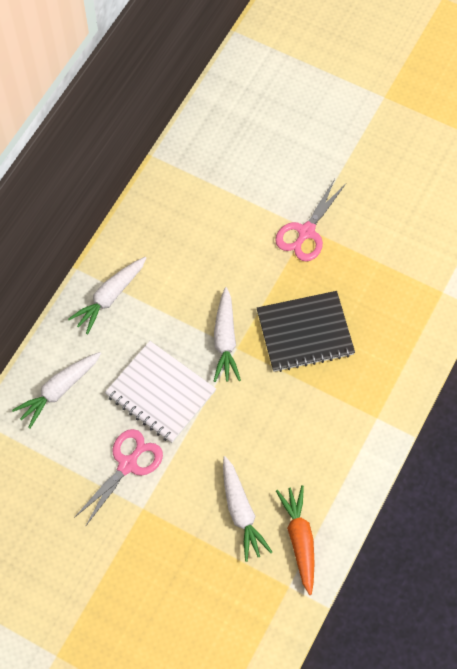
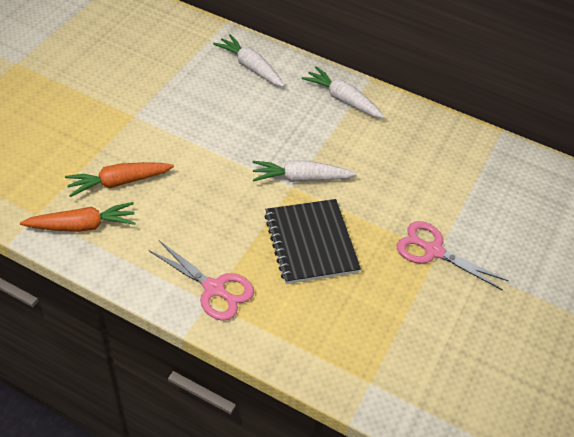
camera: 85 degrees right, 15 degrees down
pink scissors [74,429,163,527] -> pink scissors moved to [149,241,254,321]
white notebook [105,341,216,443] -> none
white carrot [223,456,272,562] -> orange carrot [65,162,174,197]

